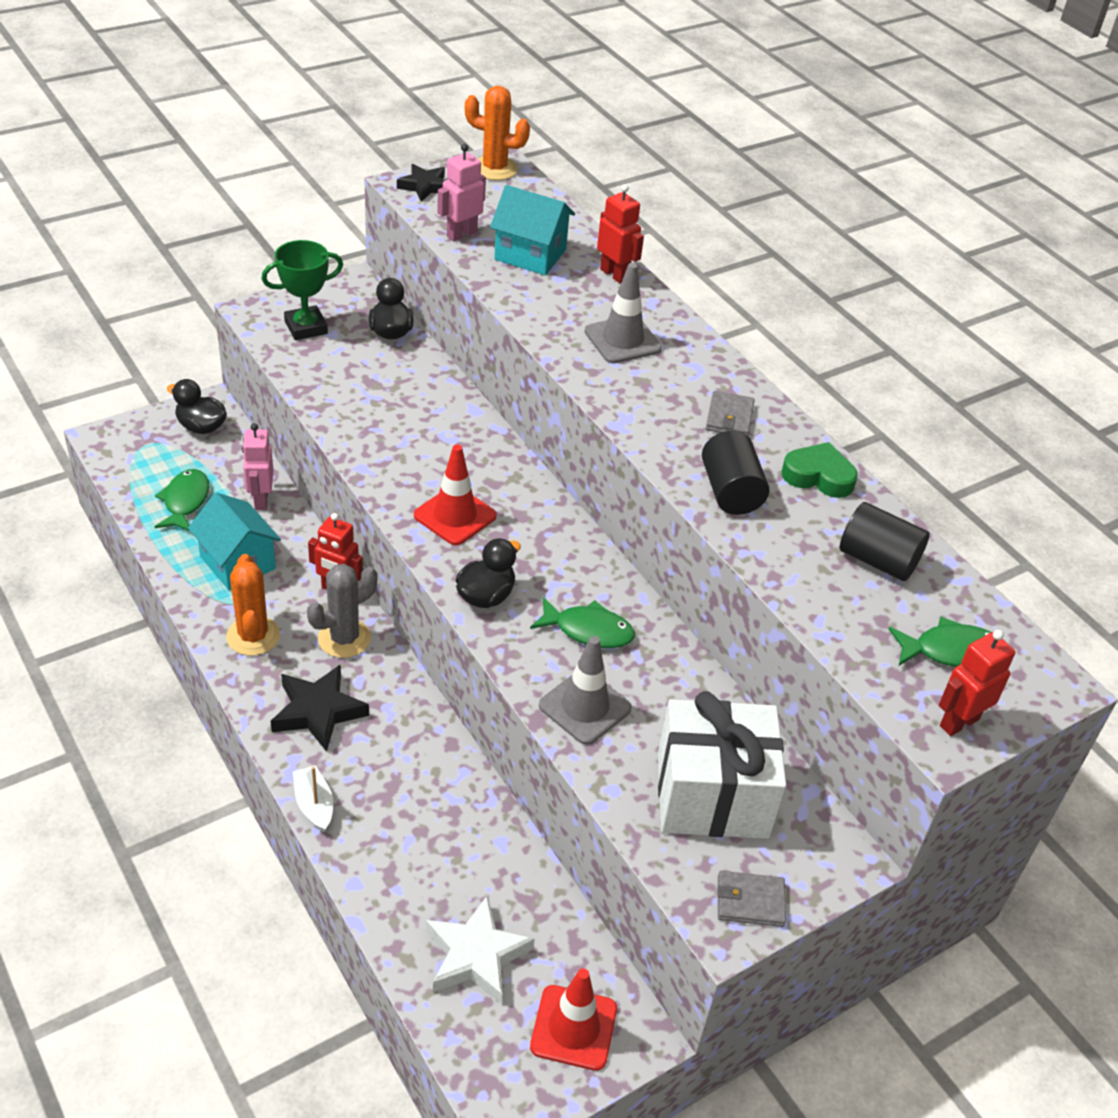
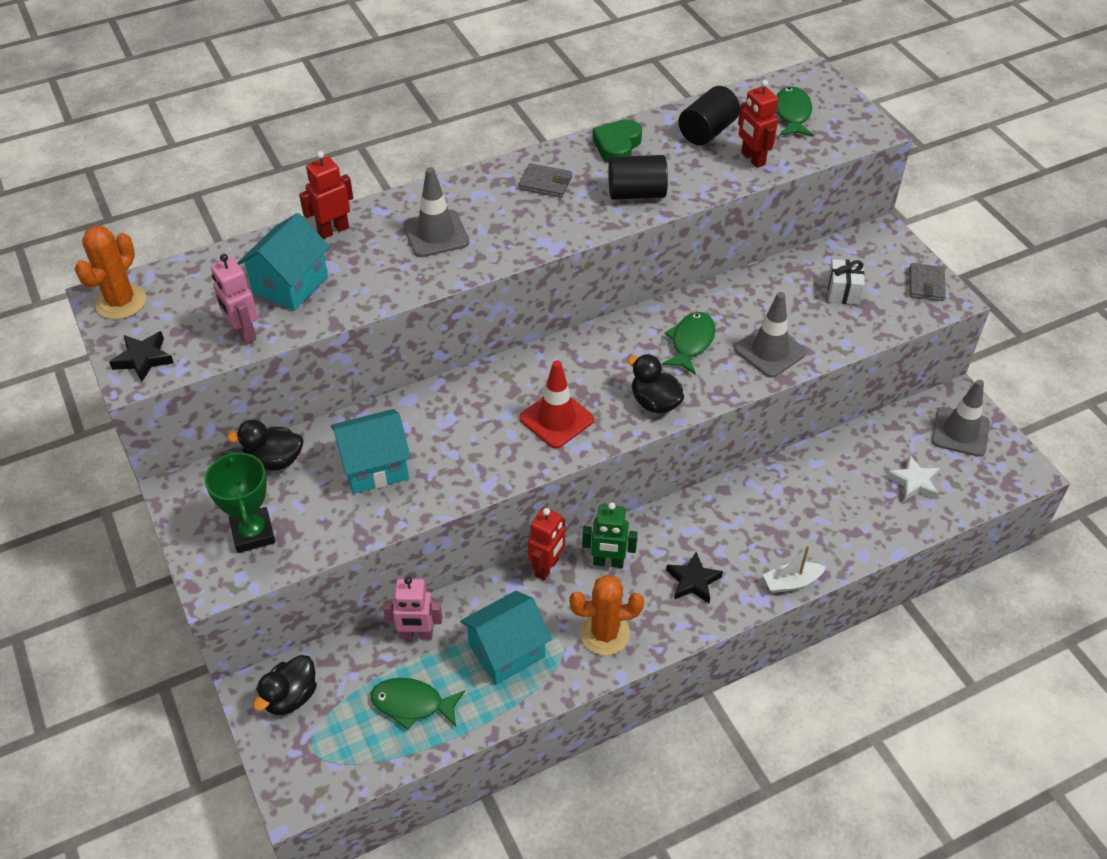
camera: 80 degrees left, 5 degrees up
black star [270,664,369,752] -> black star [666,552,723,603], size x0.66
grey cactus [307,564,377,658] -> green robot [582,502,638,568]
white star [426,895,535,1004] -> white star [887,455,940,501], size x0.66
red traffic cone [530,968,617,1071] -> grey traffic cone [932,380,990,457]
white gift [658,691,787,839] -> white gift [828,259,865,305], size x0.45
red robot [939,630,1015,736] -> red robot moved to [738,80,778,168]
none -> turquoise house [331,409,411,494]

